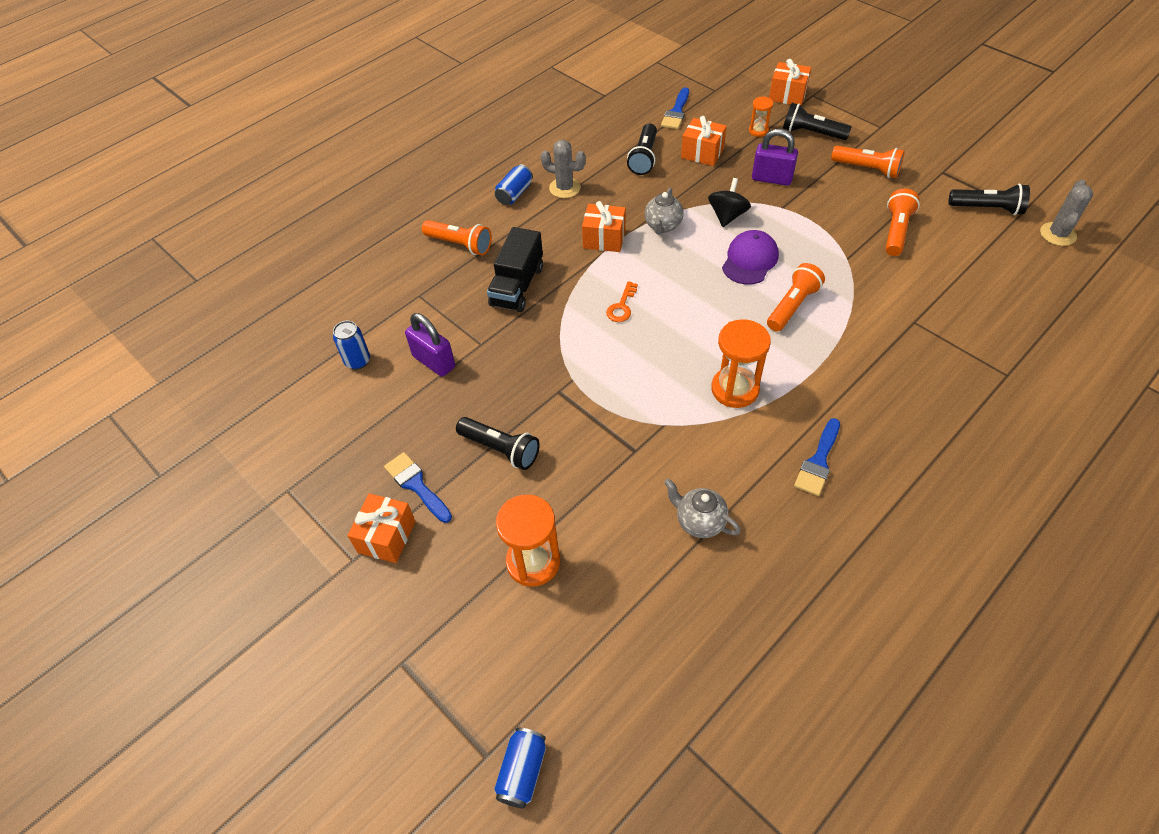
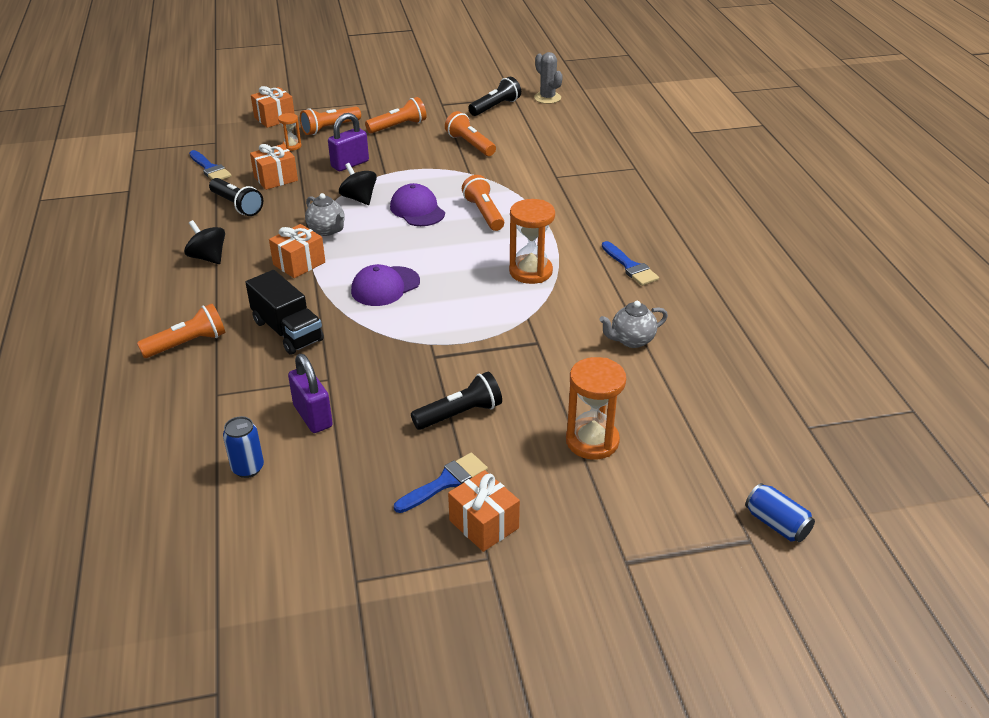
camera: 60 degrees left, 15 degrees down
blue brush [384,452,452,523] -> blue brush turned 150 degrees clockwise [394,453,488,513]
purple padlock [405,313,455,377] -> purple padlock turned 75 degrees clockwise [288,354,333,433]
blue can [495,164,533,205] -> none
grey cactus [541,140,586,198] -> black spinning top [184,220,225,264]
orange key [606,281,638,322] -> purple cap [351,264,420,306]
black flashlight [783,103,852,140] -> orange flashlight [300,107,361,135]

